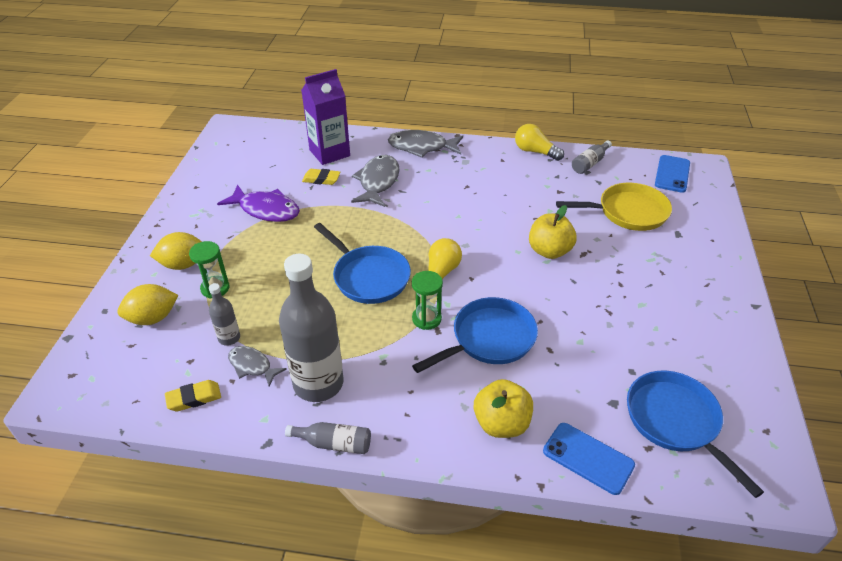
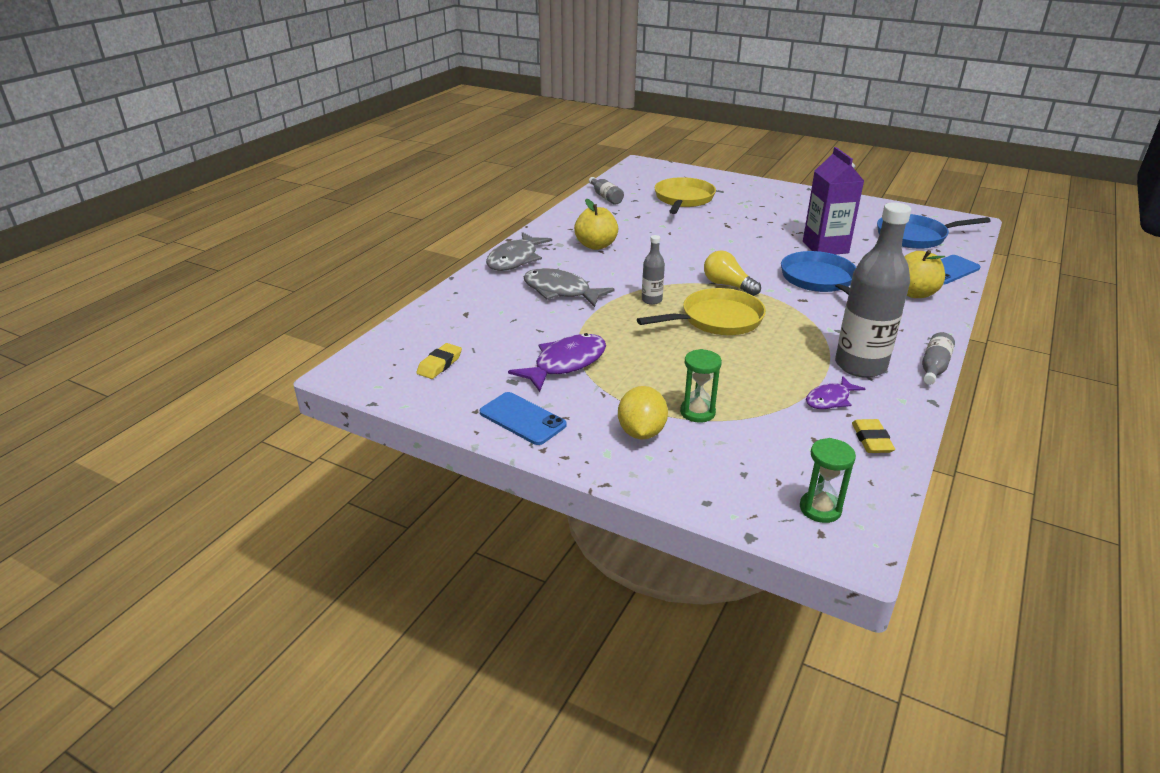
camera: 70 degrees left, 10 degrees down
yellow lemon [117,284,178,325] -> none
grey bottle [209,283,240,346] -> grey bottle moved to [642,235,665,305]
grey fish [228,346,287,386] -> purple fish [806,376,865,409]
purple carton [301,69,350,165] -> purple carton moved to [803,147,864,255]
yellow eraser [302,169,340,185] -> yellow eraser moved to [416,343,462,379]
blue pan [314,223,411,304] -> yellow pan [637,288,766,335]
green hourglass [412,271,443,330] -> green hourglass moved to [800,438,856,523]
yellow light bulb [515,124,564,161] -> none
yellow apple [529,205,576,259] -> yellow apple moved to [574,199,618,250]
blue phone [655,155,690,193] -> blue phone moved to [480,392,567,445]

